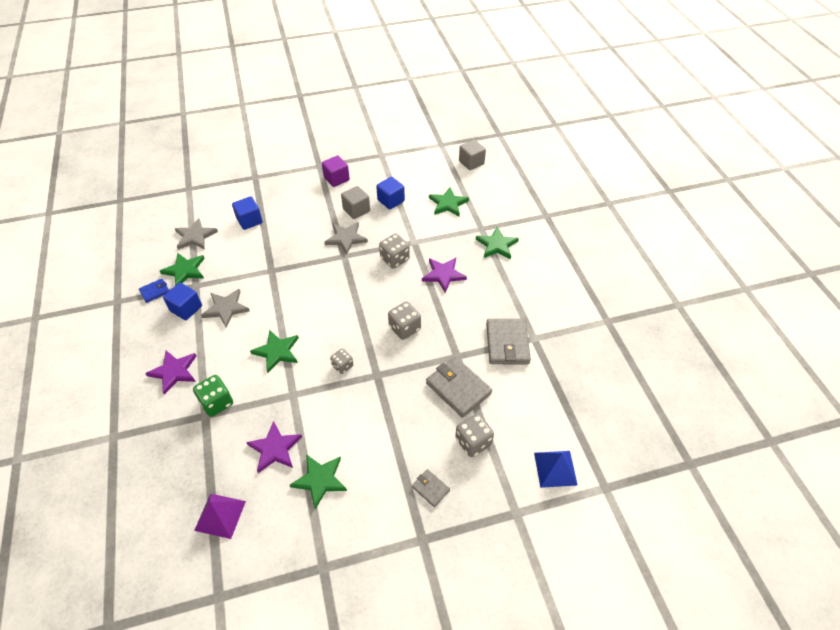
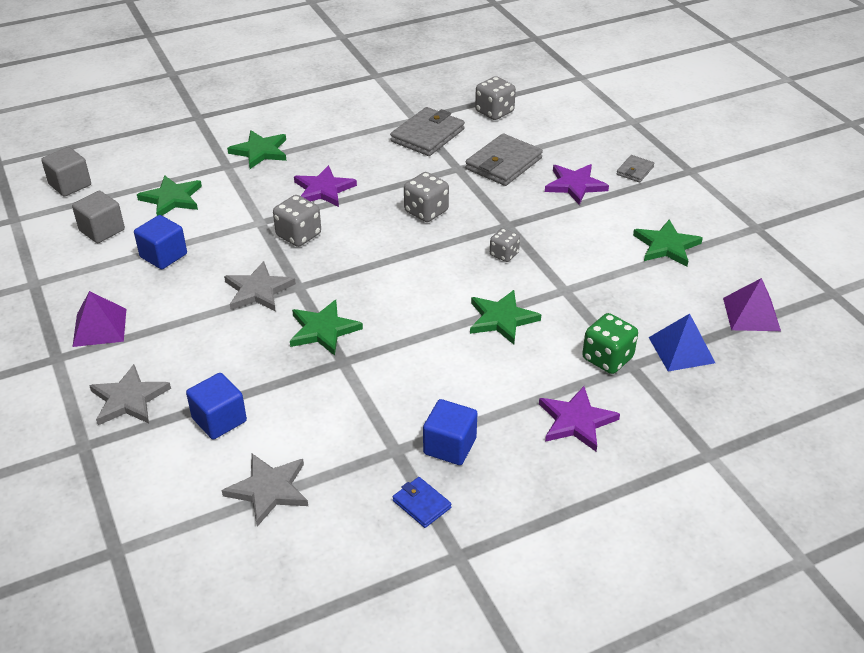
camera: 100 degrees left, 10 degrees down
green star [160,253,205,286] -> green star moved to [290,300,363,356]
grey star [201,289,250,328] -> grey star moved to [89,364,171,425]
purple star [246,421,302,473] -> purple star moved to [545,164,609,205]
purple cube [322,155,350,187] -> purple pyramid [72,291,126,347]
grey cube [341,186,370,219] -> grey cube moved to [72,191,125,243]
grey dice [455,414,494,457] -> grey dice moved to [475,76,516,120]
grey wallet [486,319,531,364] -> grey wallet turned 45 degrees counterclockwise [390,107,465,156]
blue pyramid [534,451,578,488] -> blue pyramid moved to [648,314,715,371]

